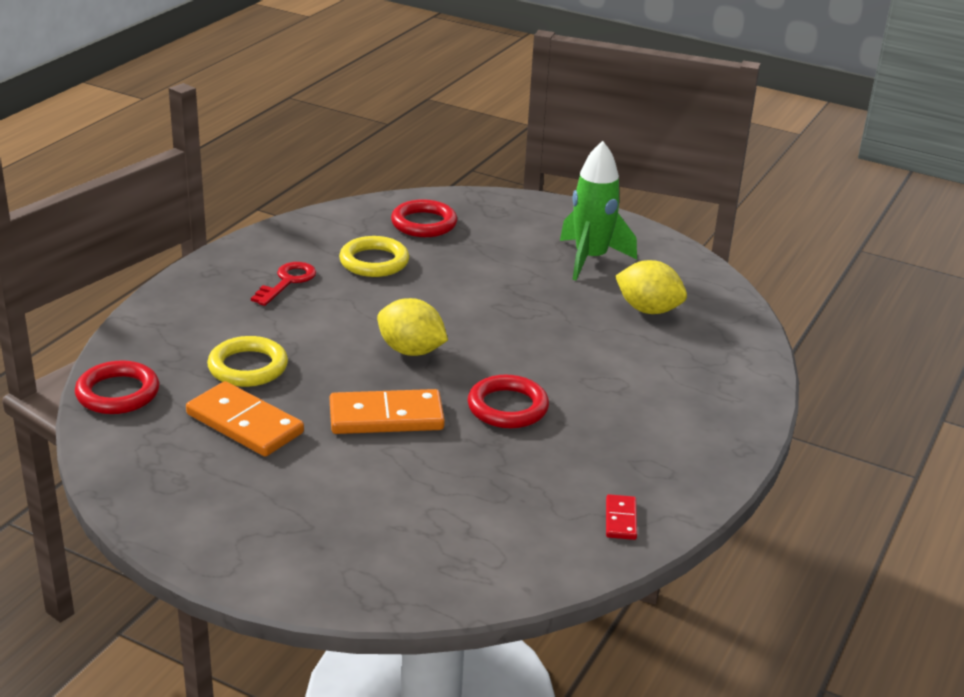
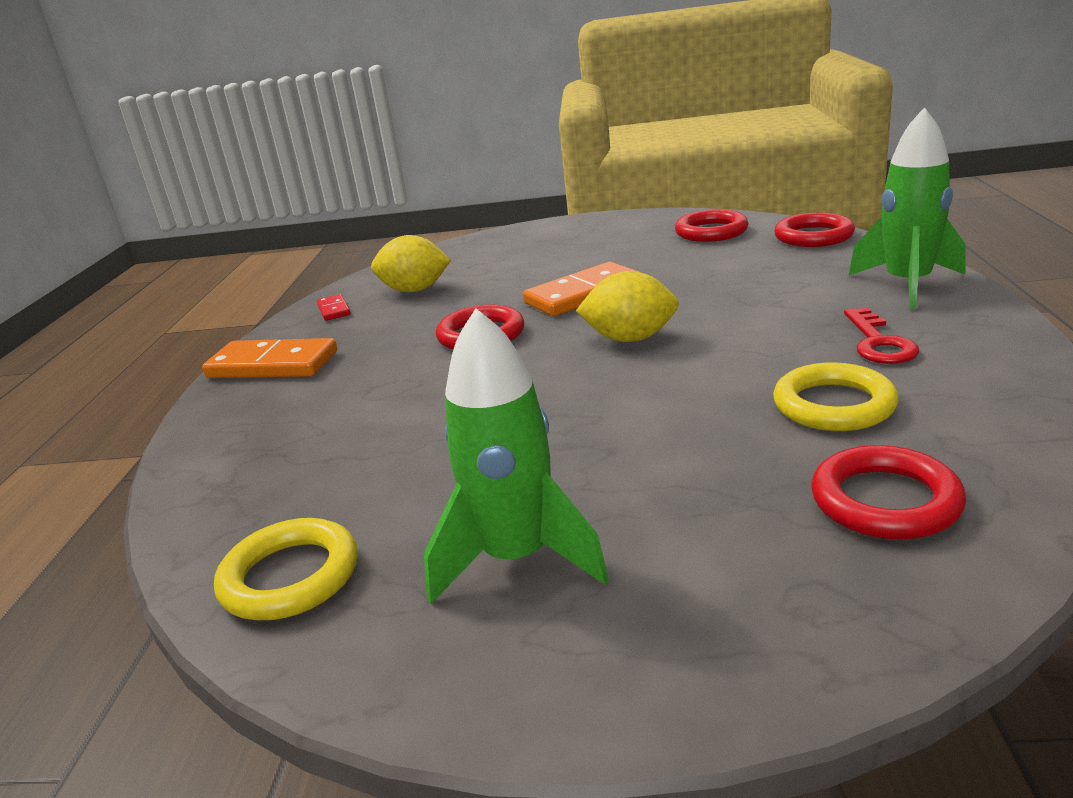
camera: 160 degrees right, 5 degrees down
orange domino [186,381,304,457] -> orange domino moved to [202,338,337,378]
yellow ring [207,336,288,387] -> yellow ring moved to [214,518,358,620]
yellow lemon [615,260,687,314] -> yellow lemon moved to [371,235,451,292]
none -> red ring [675,210,748,242]
none -> green rocket [849,107,966,310]

